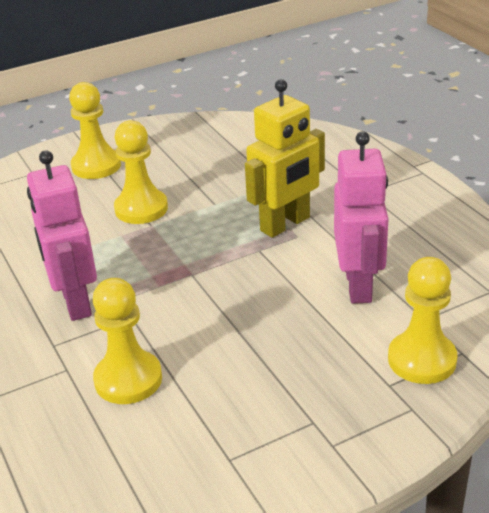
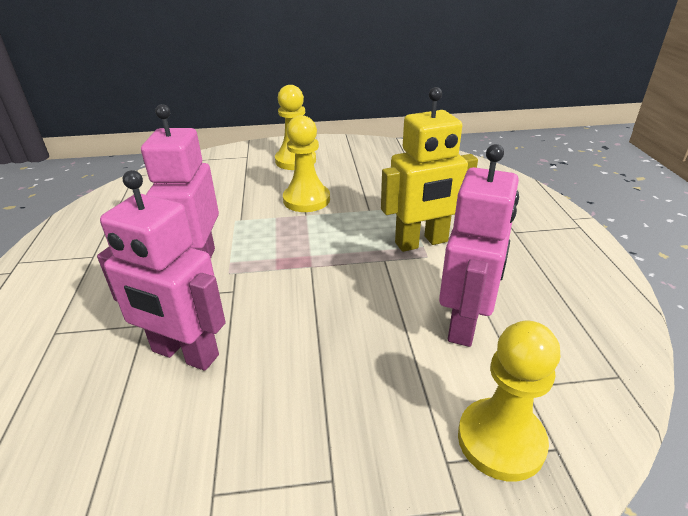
camera: 20 degrees right, 0 degrees up
yellow pawn [93,278,162,404] -> pink robot [97,170,226,371]

